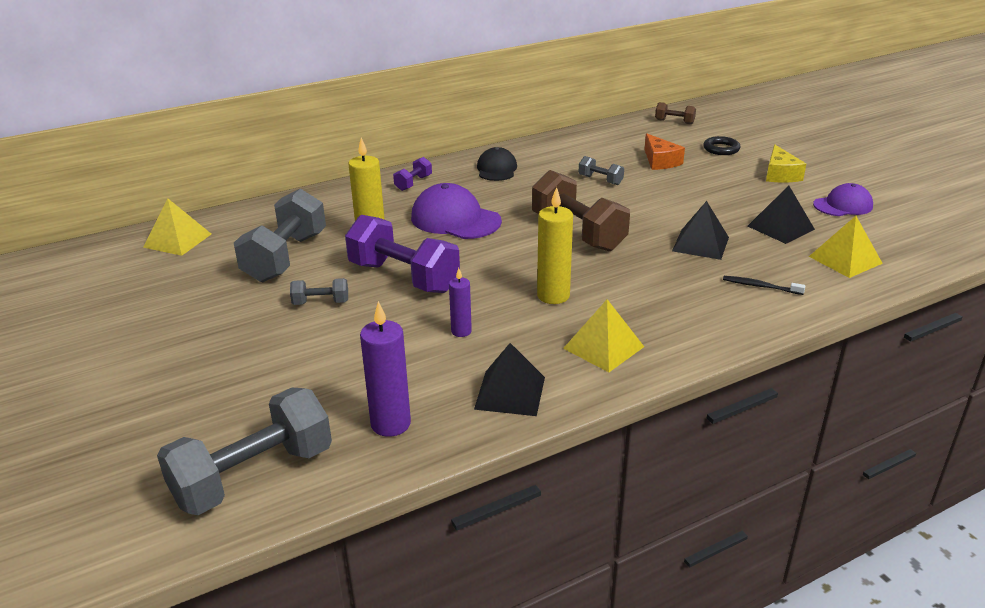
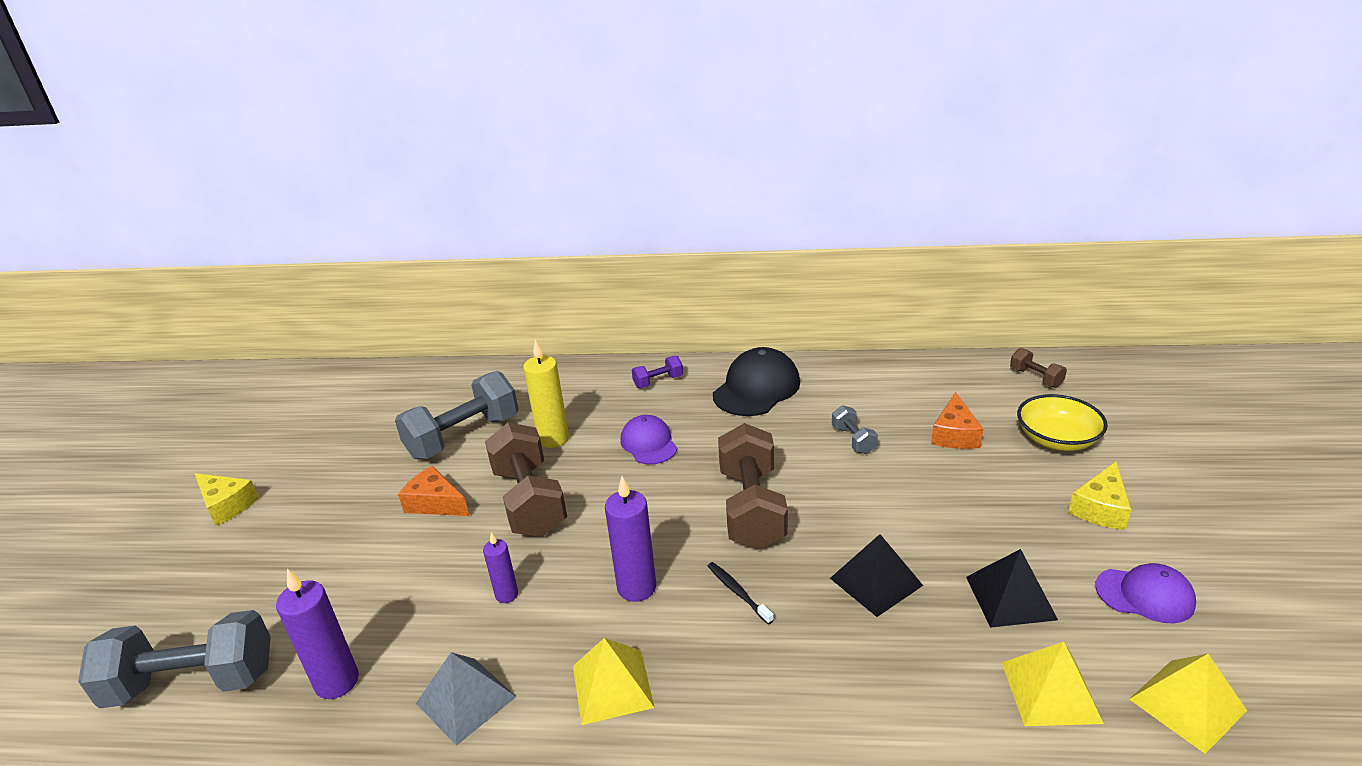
camera: 35 degrees right, 0 degrees up
yellow pyramid [143,198,211,256] -> yellow pyramid moved to [1129,654,1247,754]
grey dumbbell [290,278,348,305] -> orange cheese [398,466,469,516]
purple dumbbell [345,215,460,293] -> brown dumbbell [485,422,567,537]
purple cap [411,183,502,239] -> purple cap [620,415,677,464], size x0.64
black pyramid [474,343,545,416] -> grey pyramid [416,652,516,746]
black cap [477,147,517,181] -> black cap [713,347,800,416], size x1.57
yellow candle [537,187,573,304] -> purple candle [605,476,656,602]
black ring [703,136,740,155] -> yellow bowl [1017,394,1108,451]
black toothbrush [723,276,806,295] -> black toothbrush moved to [708,562,774,624]
none -> yellow cheese [195,473,259,526]

